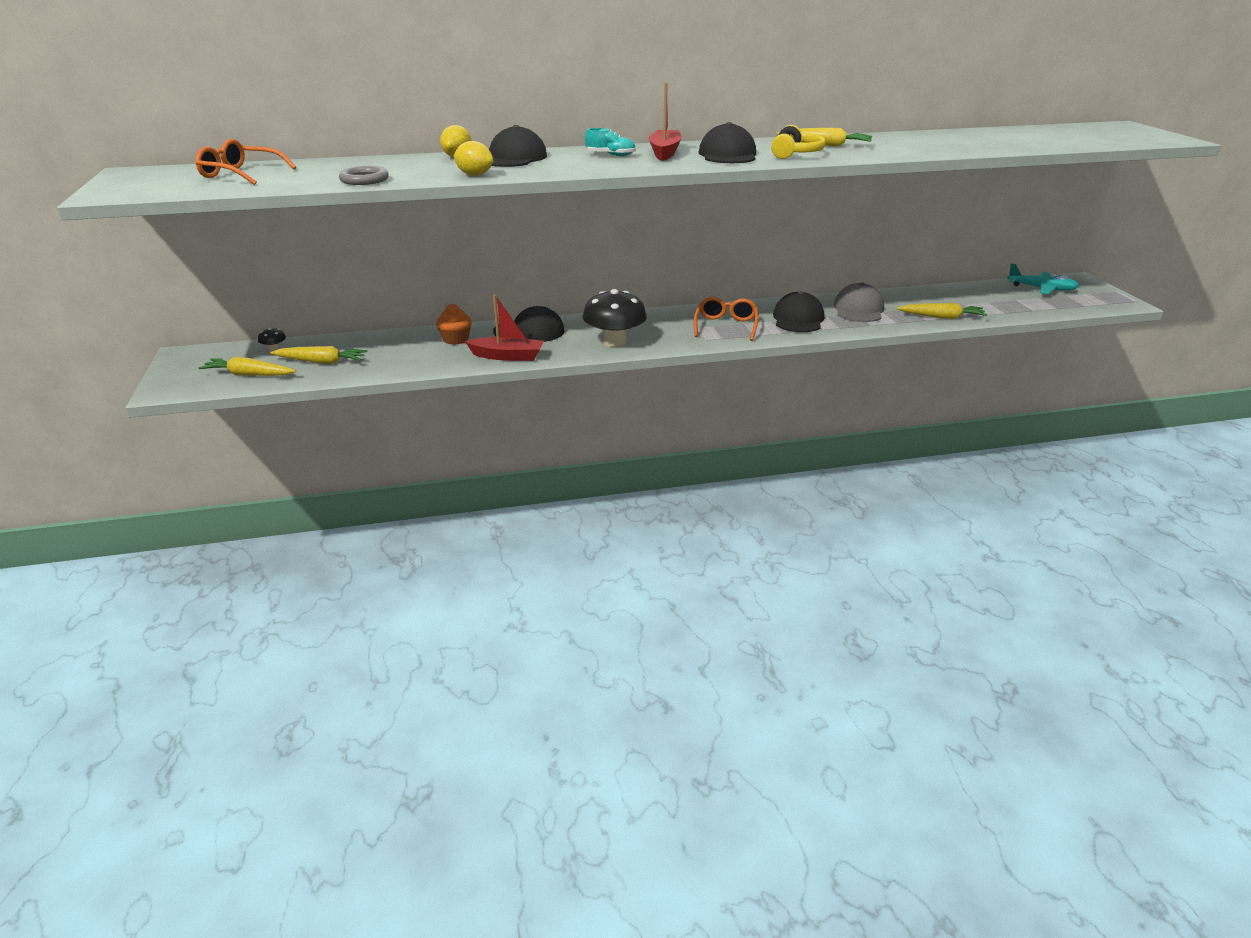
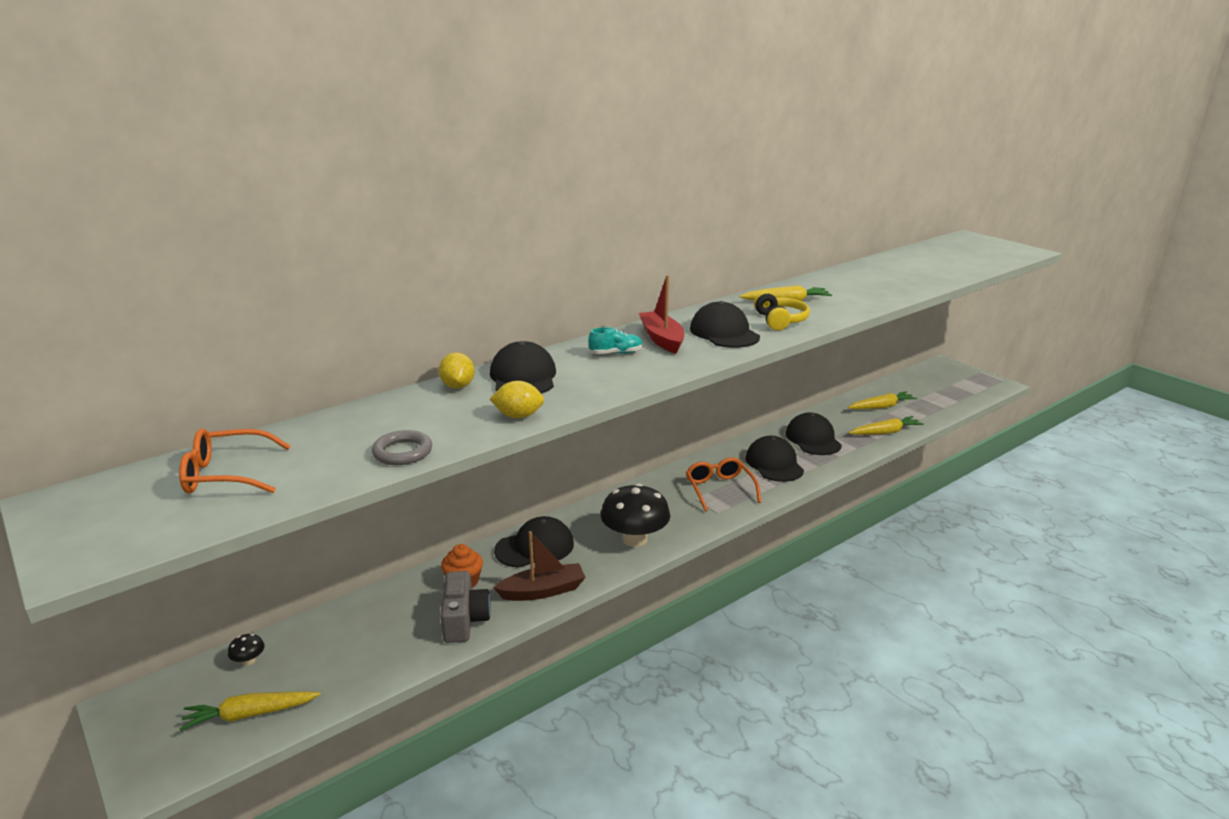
camera: 25 degrees left, 5 degrees down
yellow carrot [270,346,368,364] -> yellow carrot moved to [848,391,918,409]
red boat [465,295,544,361] -> brown boat [493,531,586,601]
grey cap [834,282,884,322] -> black cap [786,413,842,455]
turquoise plane [1007,263,1079,294] -> none
none -> grey camera [440,571,491,643]

